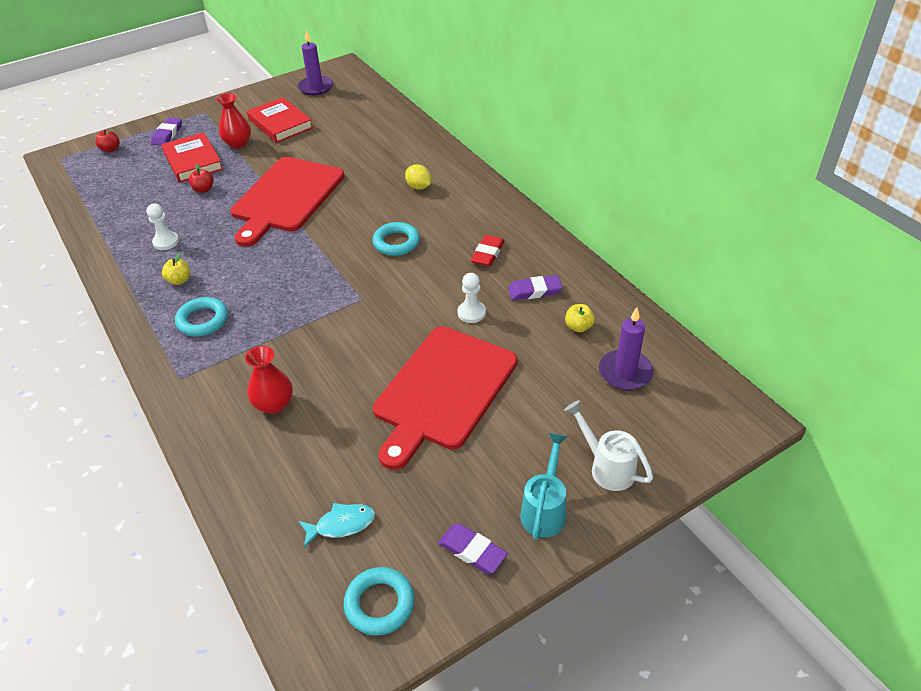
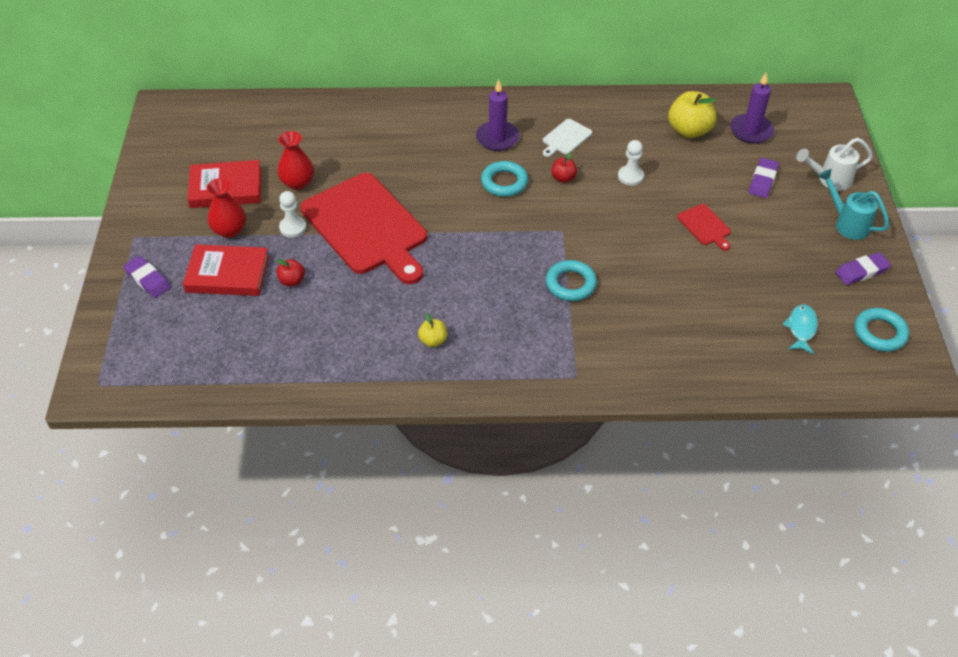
camera: 60 degrees left, 5 degrees up
red apple [95,129,120,152] -> red apple moved to [551,152,577,183]
white pawn [147,203,179,250] -> white pawn moved to [279,191,306,238]
turquoise ring [175,297,228,337] -> turquoise ring moved to [546,260,597,301]
red vase [245,346,293,414] -> red vase moved to [277,131,314,190]
purple candle [298,30,333,96] -> purple candle moved to [476,79,519,151]
red cutting board [373,327,518,470] -> red cutting board [677,204,731,251], size x0.41
yellow lemon [405,164,431,190] -> none
red eraser [471,235,505,267] -> white cutting board [543,119,592,157]
purple eraser [508,275,563,300] -> purple eraser moved to [749,158,779,198]
yellow apple [565,304,595,332] -> yellow apple [668,91,717,138], size x1.90

